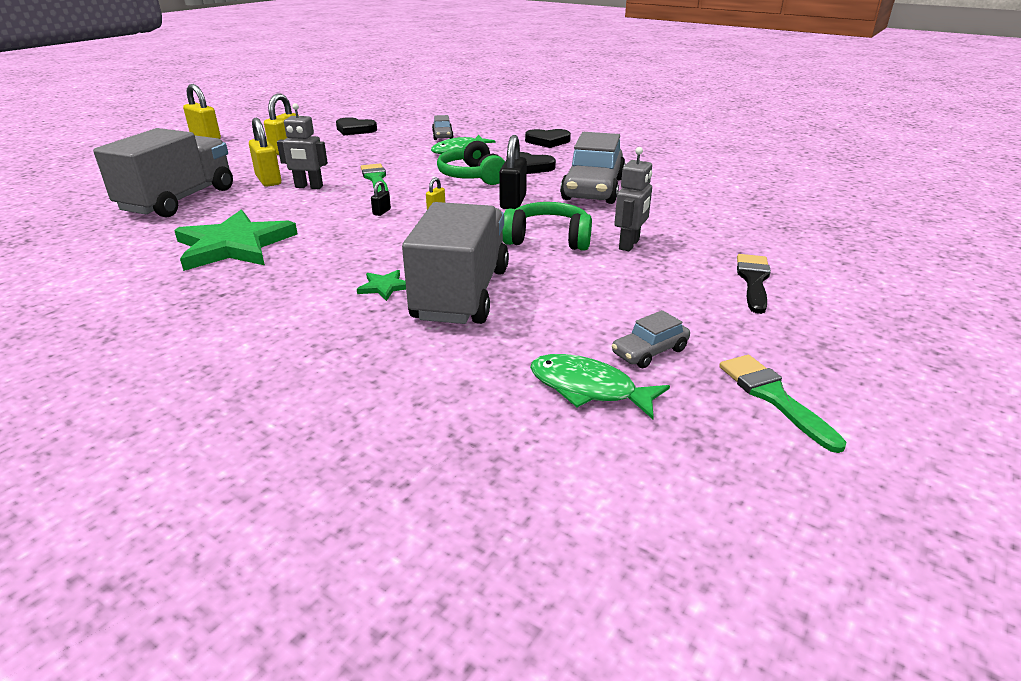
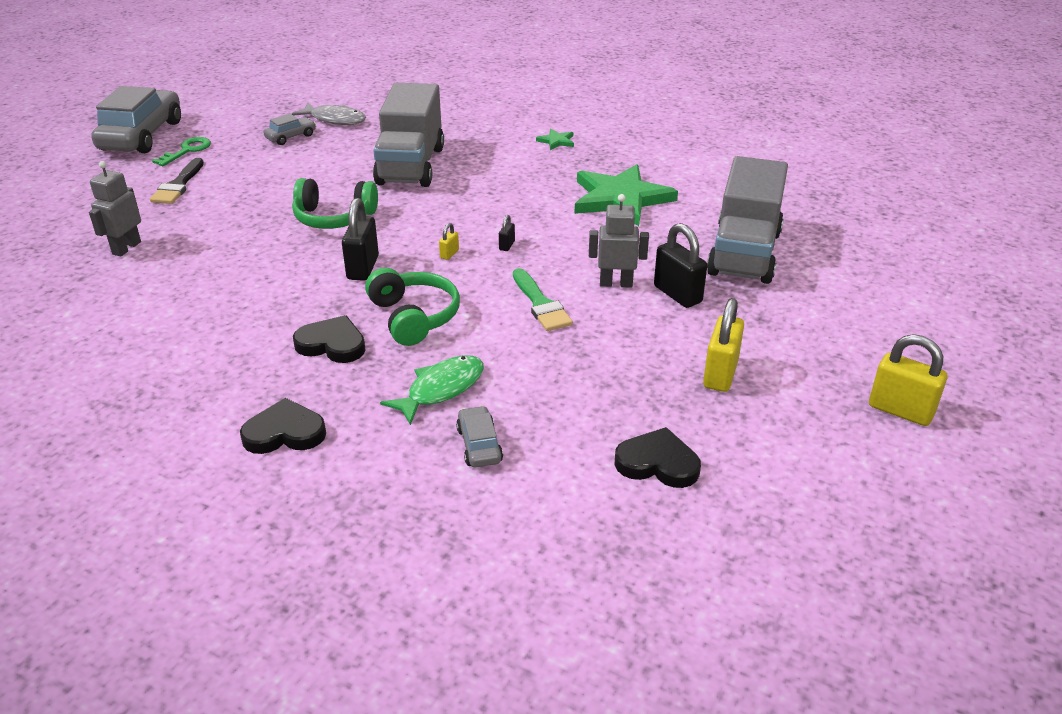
camera: 175 degrees right, 5 degrees up
yellow padlock [249,118,281,187] -> black padlock [654,223,707,308]
green star [357,270,406,301] -> green star moved to [536,129,574,150]
green fish [530,354,670,419] -> grey fish [292,103,366,125]
grey car [560,132,626,204] -> grey car moved to [91,86,181,153]
grey robot [614,147,652,251] -> grey robot moved to [89,161,141,257]
green brush [719,355,846,453] -> none
none -> green key [152,137,211,166]

